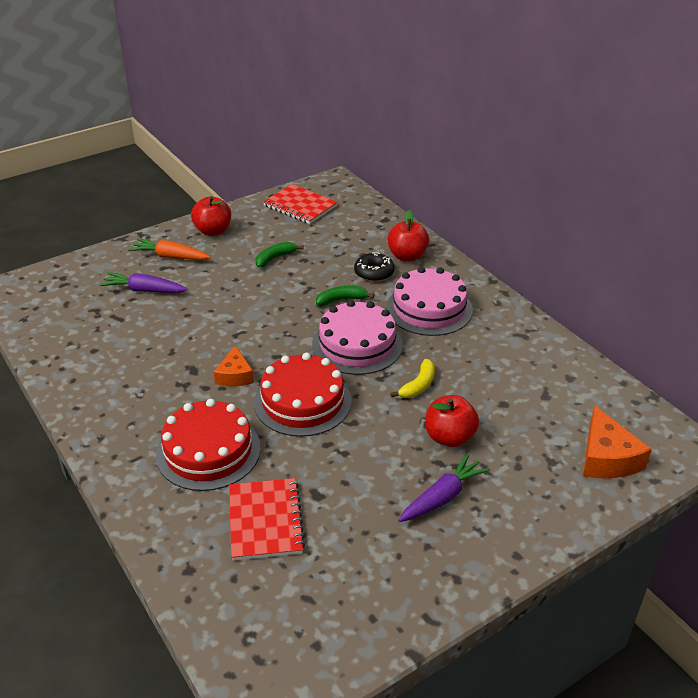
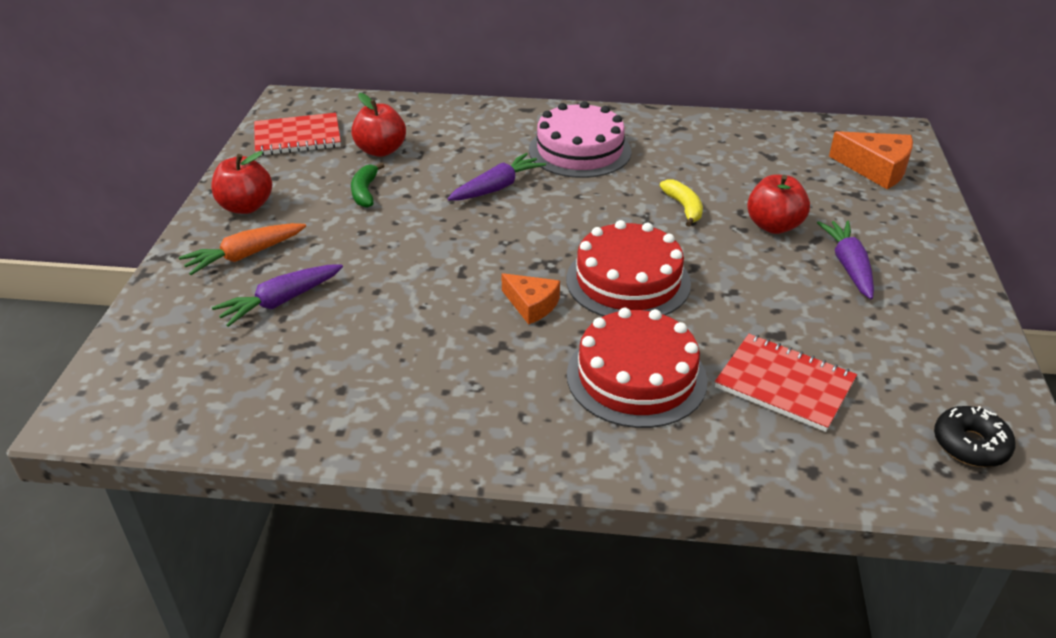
camera: 50 degrees left, 0 degrees up
pink cake [312,300,403,375] -> none
green banana [316,286,374,306] -> purple carrot [448,153,546,200]
black donut [354,252,395,282] -> black donut moved to [934,406,1015,467]
red apple [387,210,429,261] -> red apple moved to [351,93,406,157]

